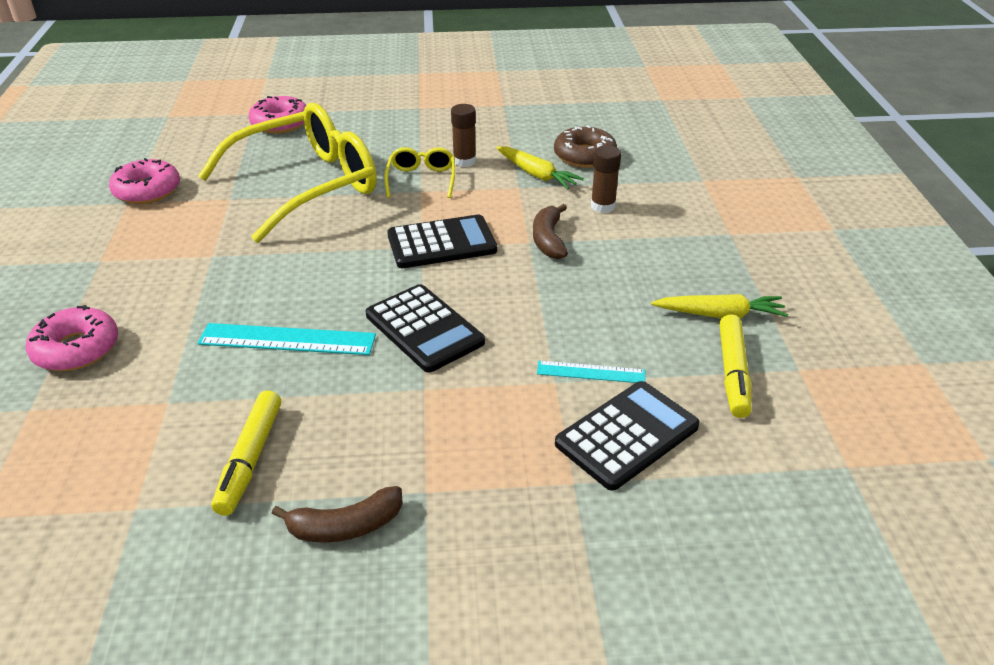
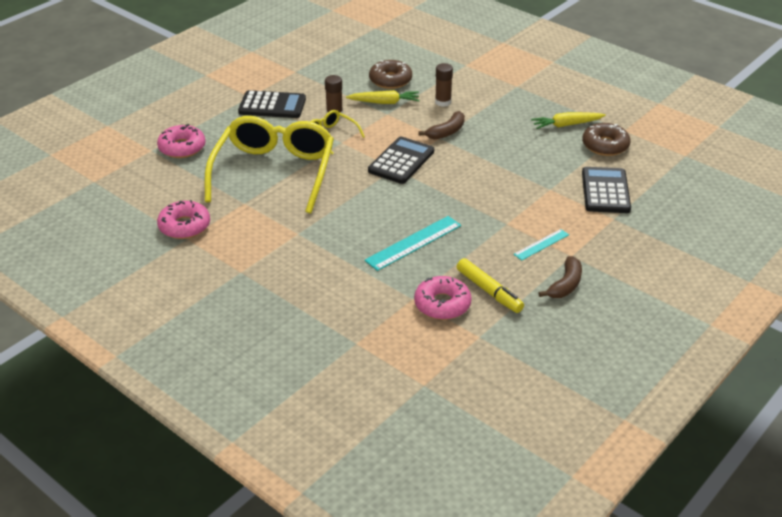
camera: 45 degrees left, 0 degrees up
pink donut [26,305,118,371] -> pink donut moved to [414,276,472,320]
black calculator [366,284,485,373] -> black calculator moved to [238,90,306,118]
brown banana [533,204,568,259] -> brown banana turned 90 degrees counterclockwise [418,111,465,139]
turquoise ruler [537,361,645,383] -> turquoise ruler moved to [514,229,569,260]
yellow carrot [651,294,788,318] -> yellow carrot turned 150 degrees counterclockwise [531,112,606,129]
yellow marker [719,315,752,418] -> brown donut [582,123,631,156]

